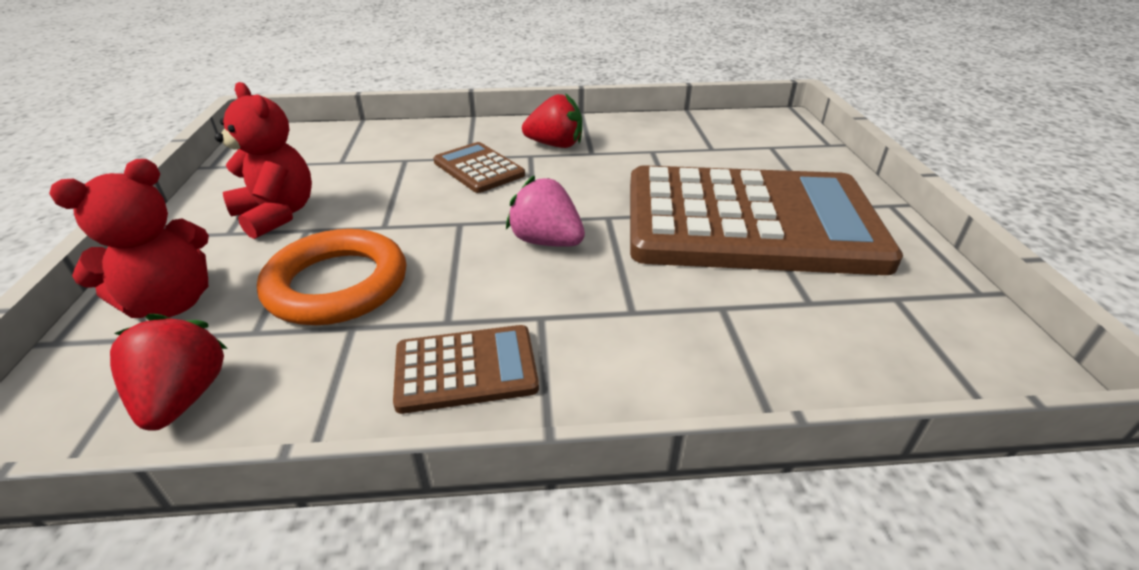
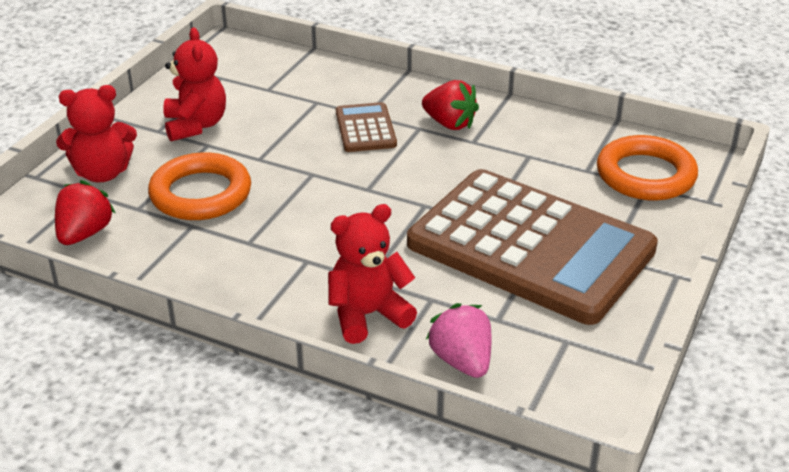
camera: 30 degrees right, 0 degrees up
brown calculator [393,325,539,414] -> none
pink strawberry [506,176,585,247] -> pink strawberry moved to [426,303,491,378]
none -> red teddy bear [328,204,417,344]
none -> orange ring [597,135,698,200]

